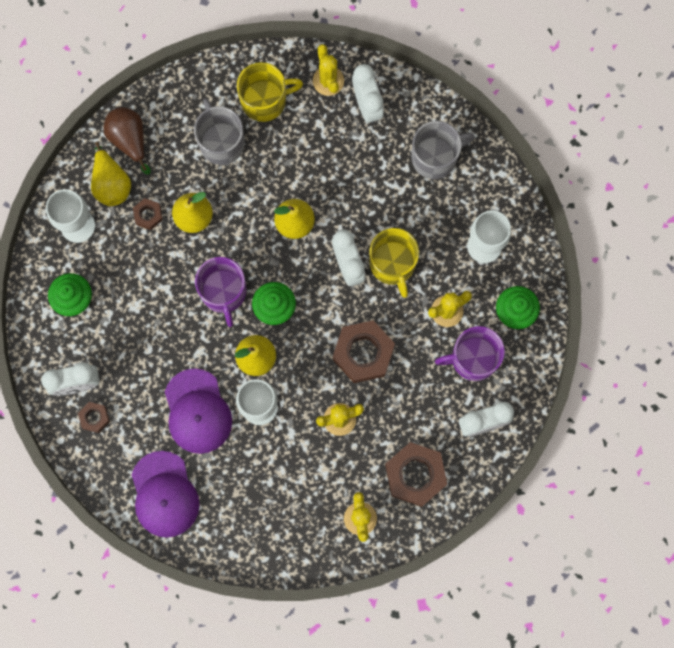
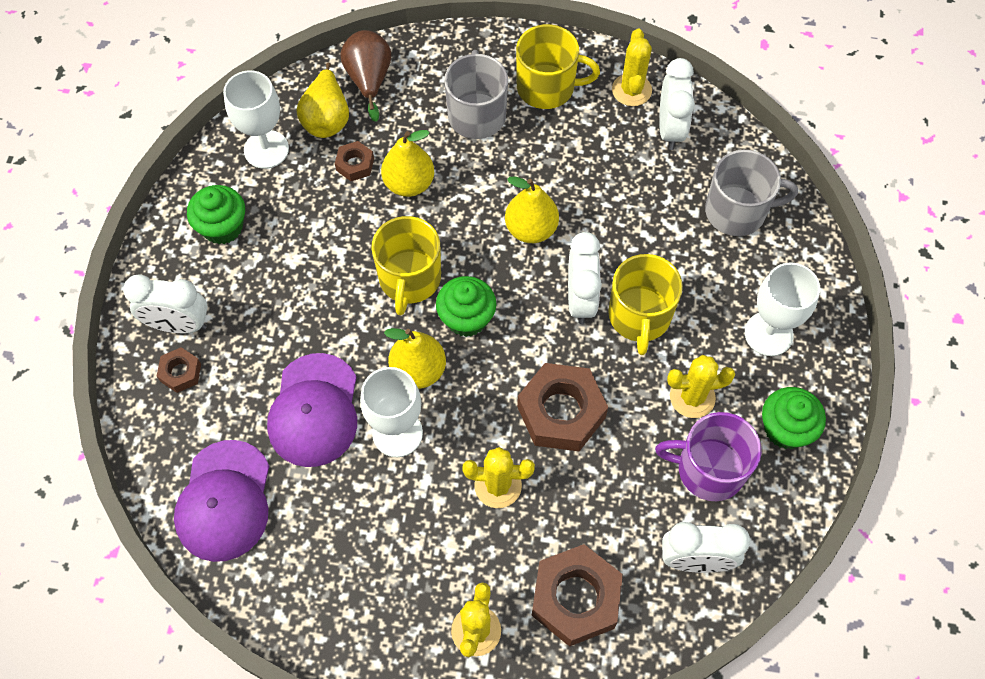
camera: 20 degrees right, 15 degrees down
purple mug [195,257,247,327] -> yellow mug [371,216,441,316]

